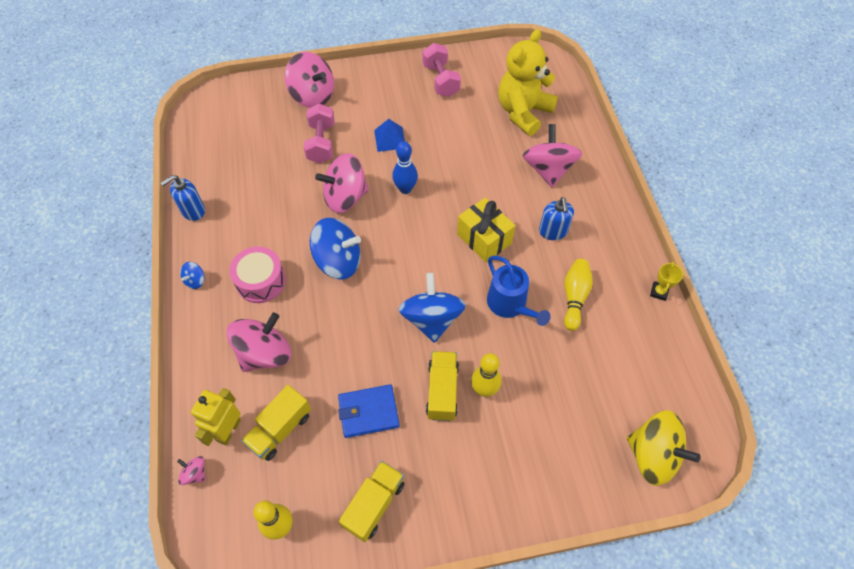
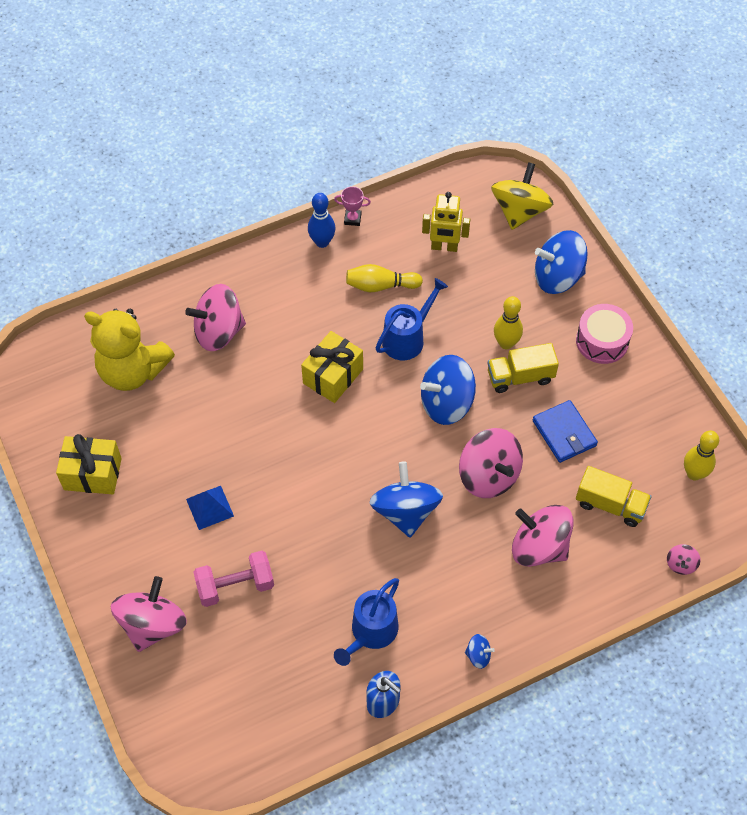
camera: 105 degrees left, 0 degrees up
yellow robot [191,388,241,446] -> yellow robot moved to [422,192,470,252]
pink drum [229,246,286,303] -> pink drum moved to [576,304,633,364]
pink spinning top [315,153,369,213] -> pink spinning top moved to [459,428,523,498]
yellow truck [339,461,405,542] -> none
blue bowling pin [392,141,418,194] -> blue bowling pin moved to [308,193,336,248]
pink dumbbell [422,43,461,97] -> yellow gift [56,434,122,494]
blue soap dispenser [539,197,574,240] -> none
yellow trophy [650,261,683,301] -> pink trophy [334,186,371,226]
none -> blue watering can [334,578,399,666]
none -> blue spinning top [535,230,588,294]

